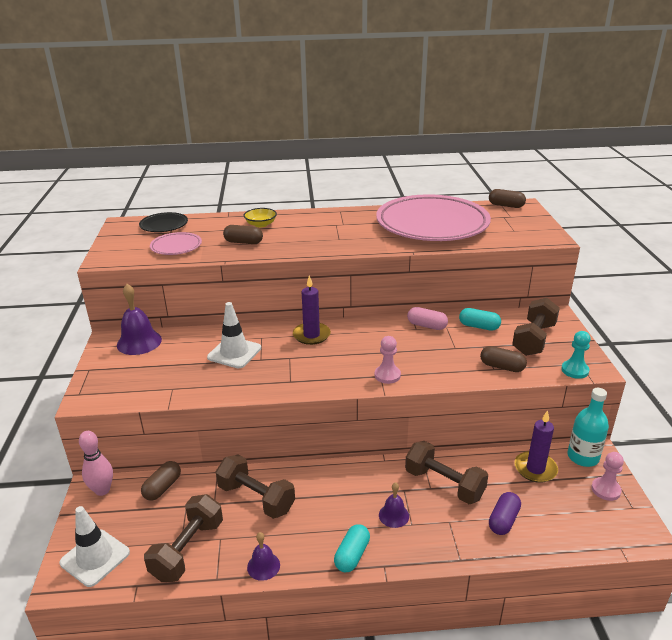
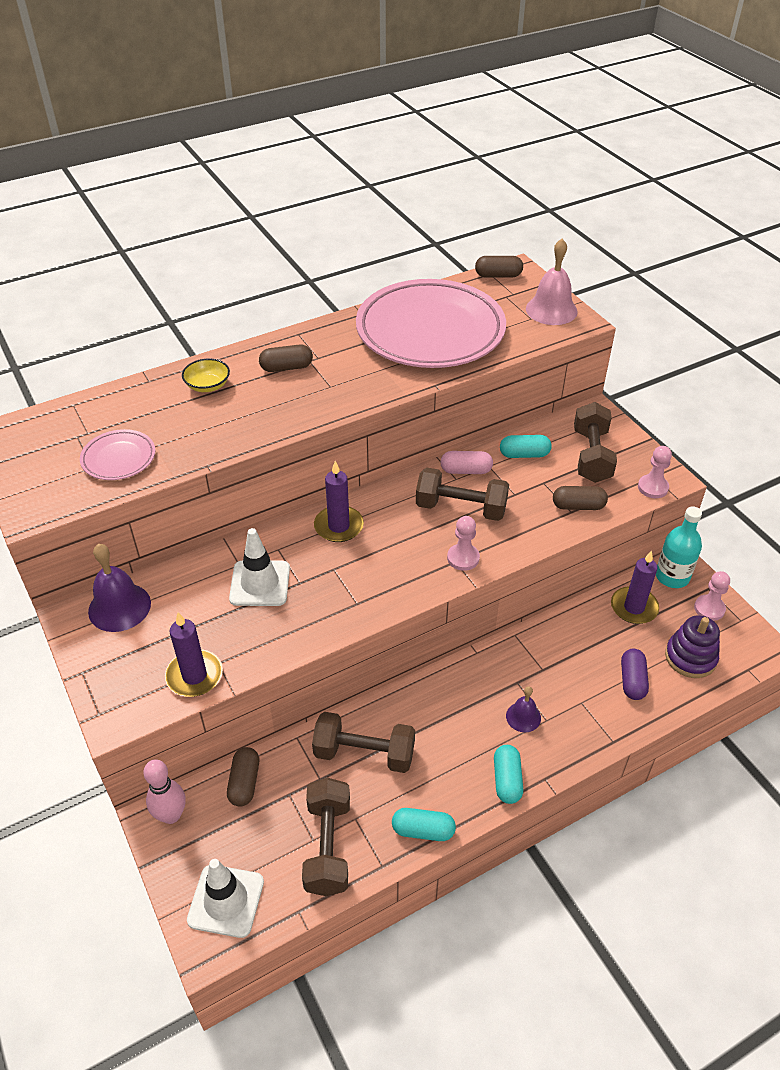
camera: 25 degrees left, 15 degrees up
black plate [139,212,188,232] -> none
brown capsule [223,225,263,244] -> brown capsule moved to [259,344,313,372]
purple bell [247,532,280,581] -> turquoise capsule [392,808,456,841]
brown dumbbell [405,441,488,504] -> brown dumbbell moved to [416,468,509,521]
turquoise pawn [561,331,591,379] -> pink pawn [638,446,672,498]
none -> purple candle [165,612,223,697]
none -> pink bell [526,239,578,325]
none -> purple stacking toy [665,615,720,678]

